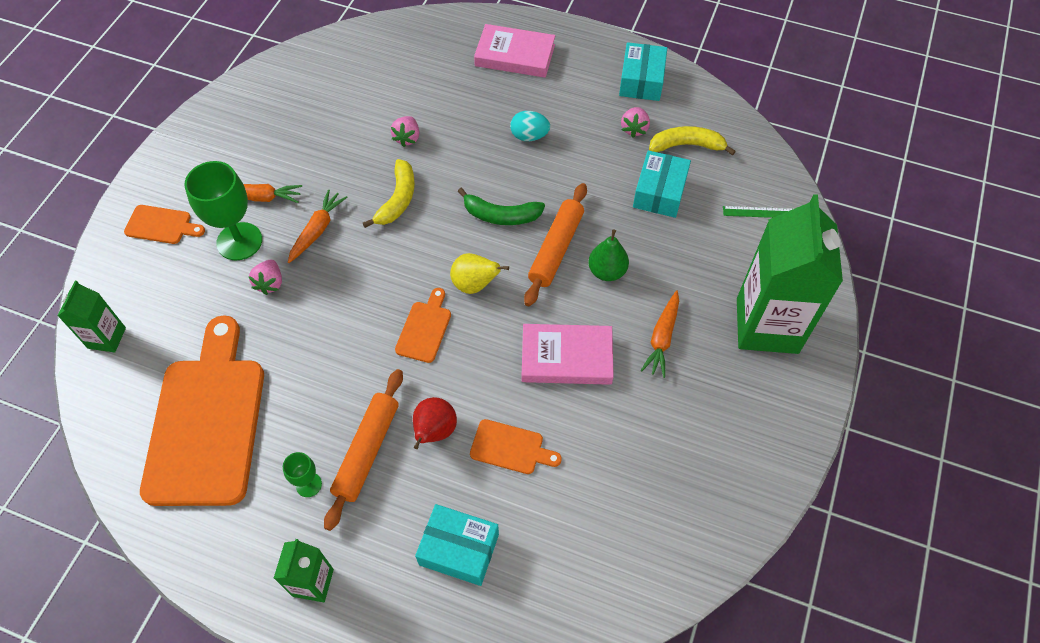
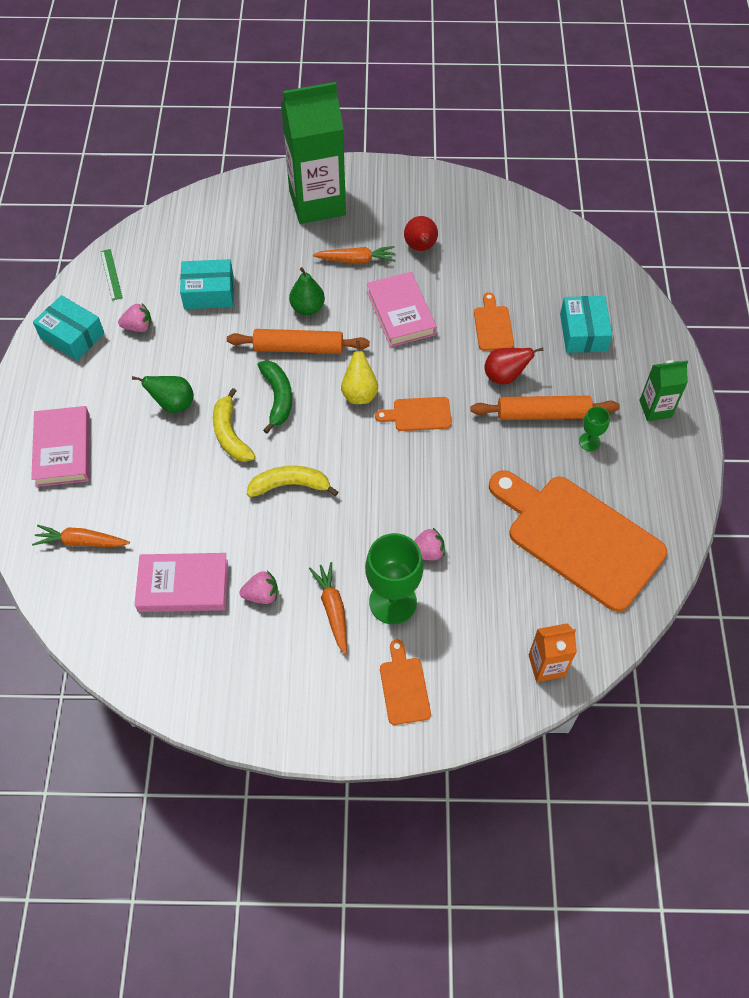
camera: 110 degrees left, 0 degrees up
green carton [58,281,126,353] -> orange carton [529,623,577,682]
orange cutting board [140,315,264,506] -> orange cutting board turned 60 degrees clockwise [489,470,667,612]
orange carrot [288,189,347,263] -> orange carrot moved to [32,525,130,547]
pink strawberry [391,116,419,147] -> pink strawberry moved to [239,571,278,604]
turquoise egg [510,111,550,141] -> green pear [132,376,194,413]
turquoise box [619,42,667,101] -> turquoise box turned 45 degrees clockwise [33,295,105,360]
yellow banana [649,126,736,156] -> yellow banana moved to [213,388,256,462]
green ruler [723,206,793,218] -> green ruler moved to [100,249,123,301]
none -> pink book [134,553,228,612]
none -> red pear [404,216,438,251]

